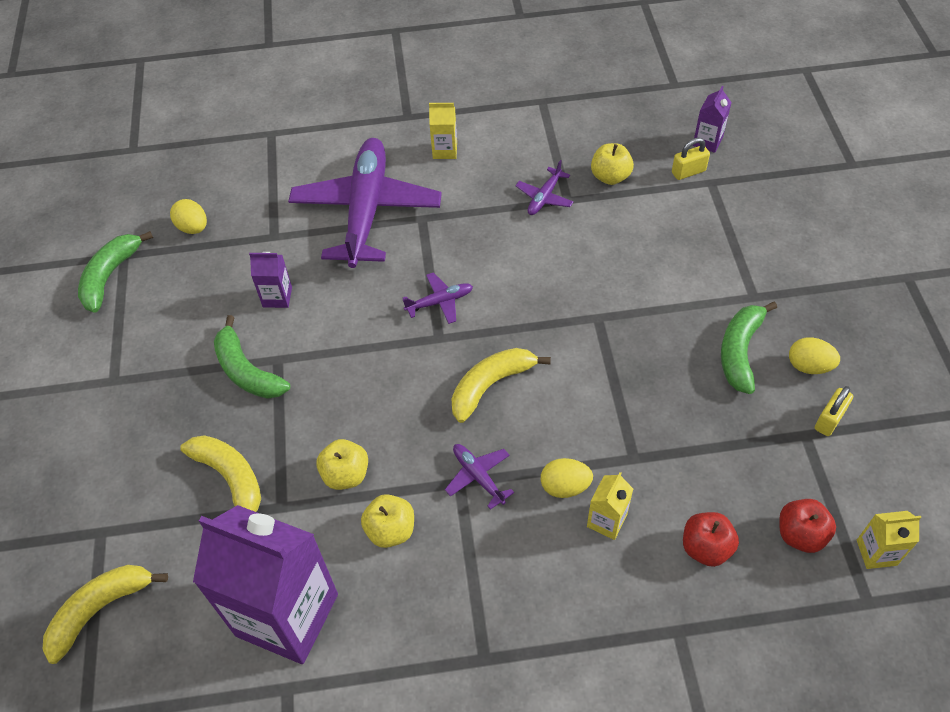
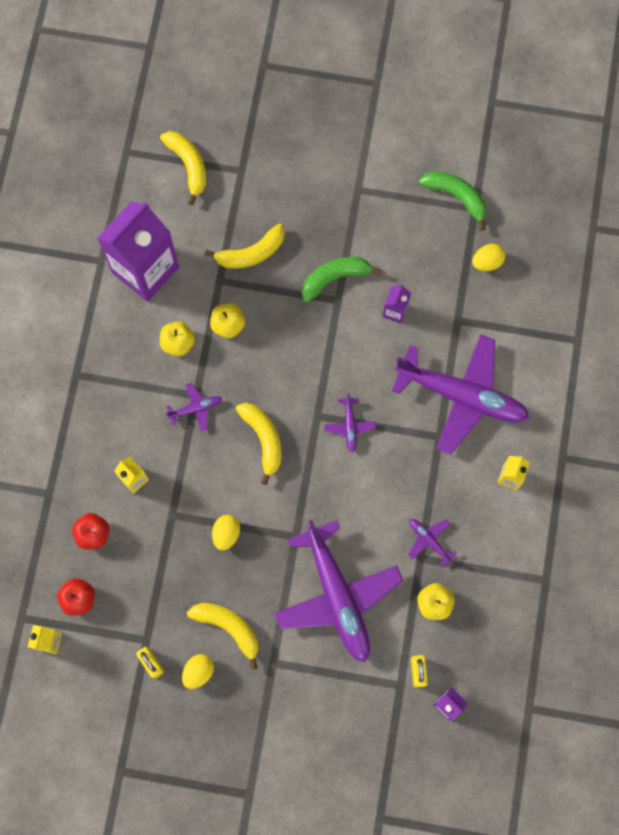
camera: 105 degrees right, 20 degrees up
yellow egg [541,458,593,498] -> yellow egg moved to [212,515,240,551]
green banana [721,302,777,394] -> yellow banana [187,603,258,670]
none -> purple plane [275,520,403,662]

